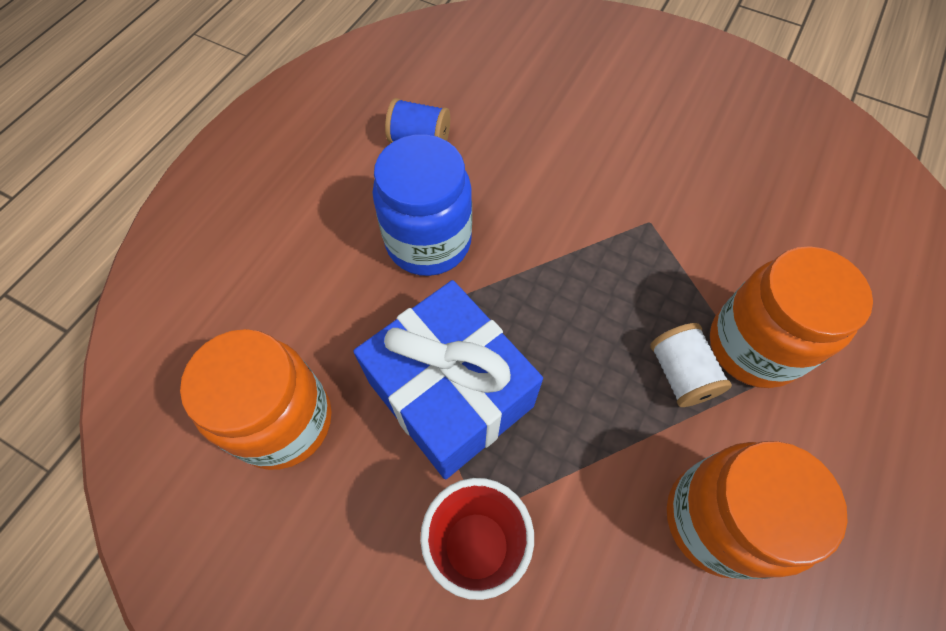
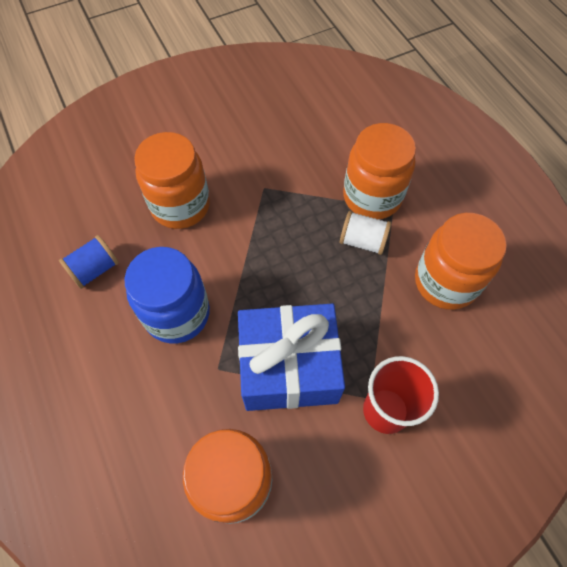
camera: 55 degrees left, 0 degrees up
none -> orange jar [134,132,210,229]

